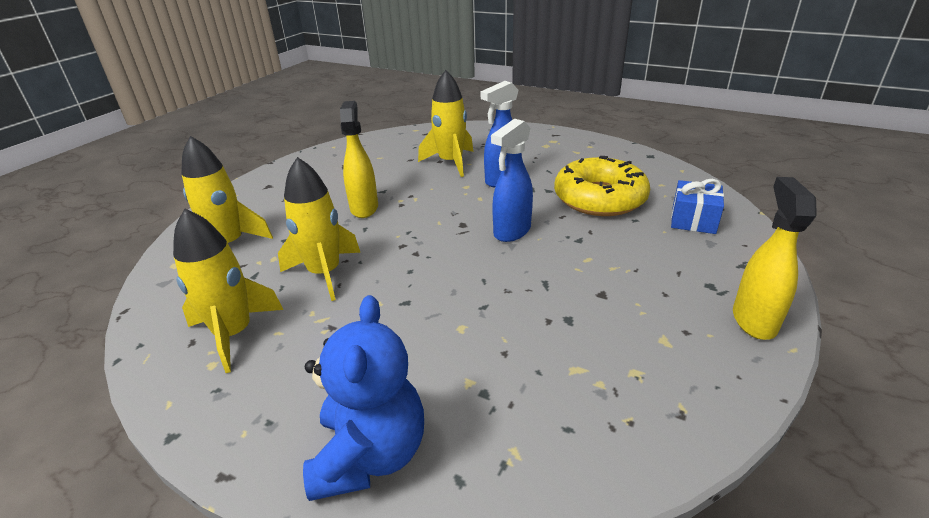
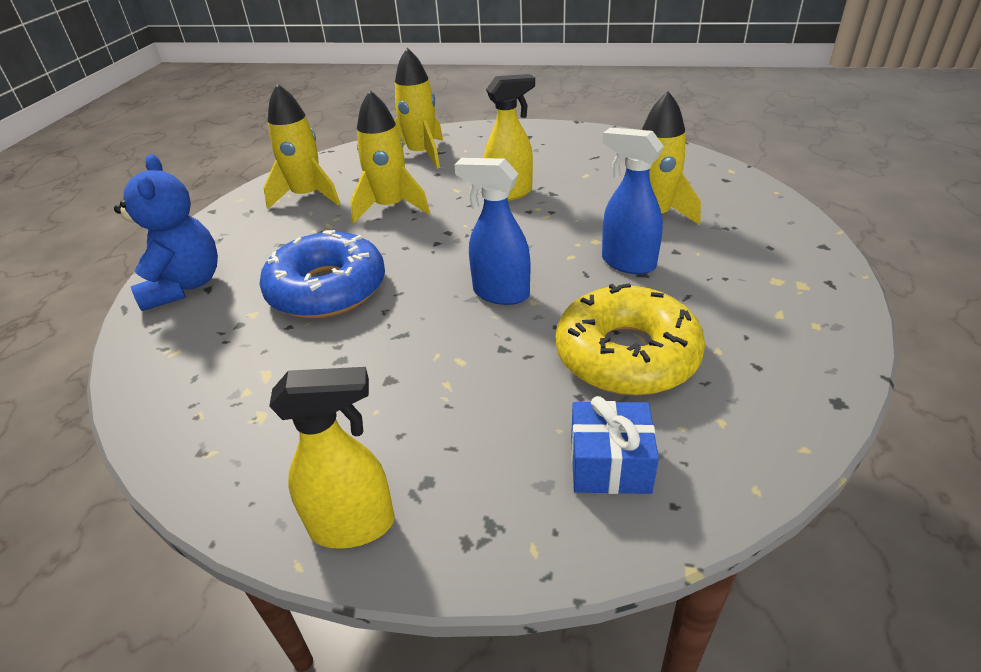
camera: 75 degrees right, 5 degrees up
blue teddy bear [303,295,424,501] -> blue teddy bear turned 90 degrees counterclockwise [114,154,218,311]
none -> blue donut [259,230,385,318]

